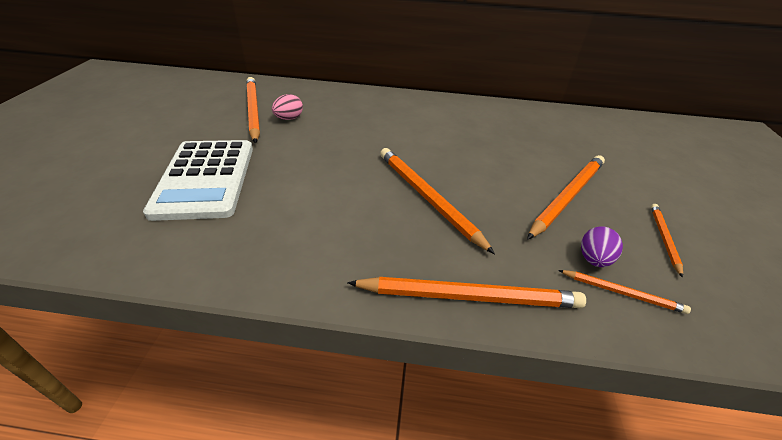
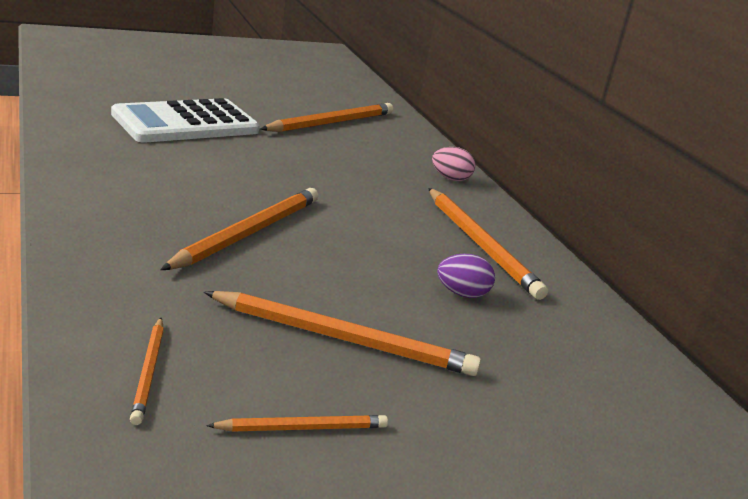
camera: 60 degrees right, 15 degrees down
pink egg [272,94,303,120] -> pink egg moved to [432,147,475,181]
orange pencil [347,277,586,308] -> orange pencil moved to [428,188,548,300]
purple egg [581,226,623,267] -> purple egg moved to [437,254,495,298]

